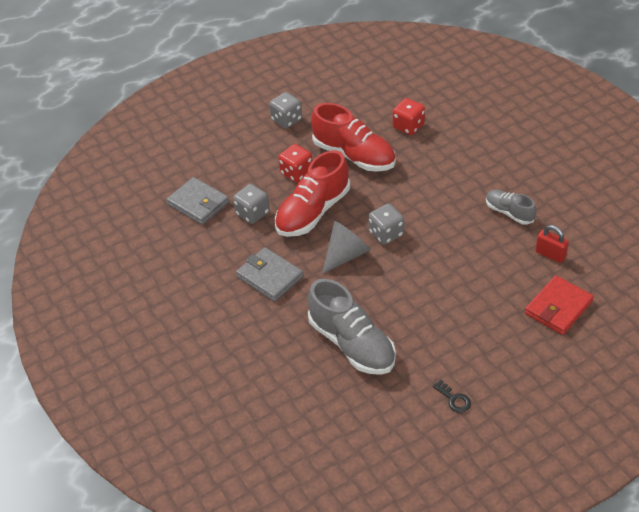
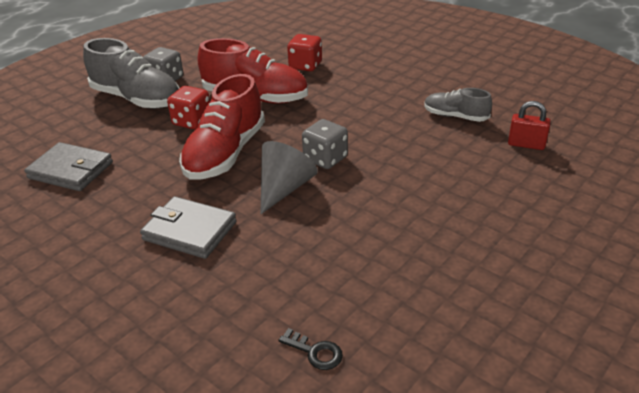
camera: 20 degrees left, 10 degrees down
grey dice [233,184,270,224] -> none
grey shoe [308,279,396,375] -> grey shoe moved to [83,38,180,109]
black key [433,380,471,413] -> black key moved to [278,328,343,370]
red wallet [525,275,594,335] -> none

